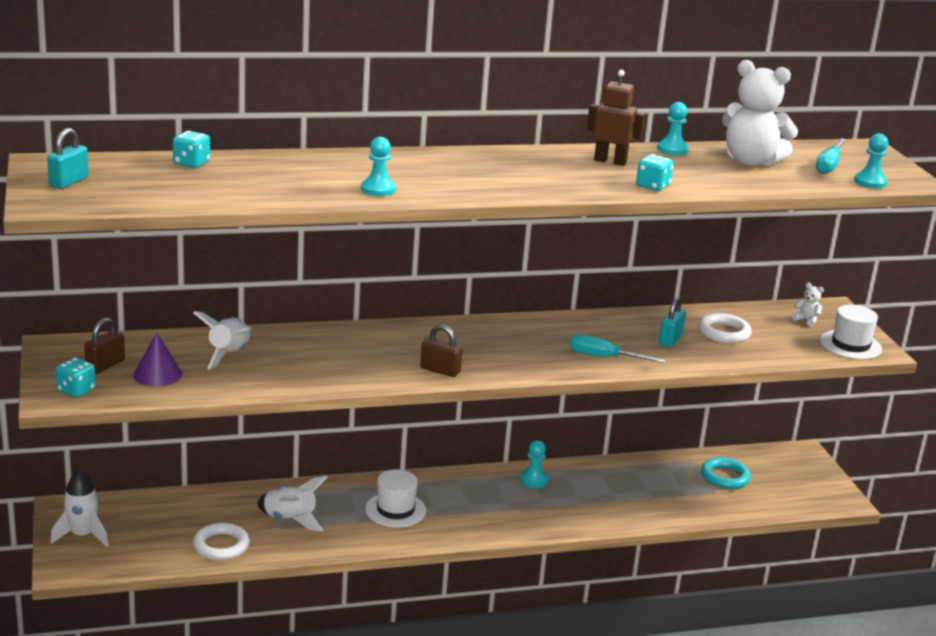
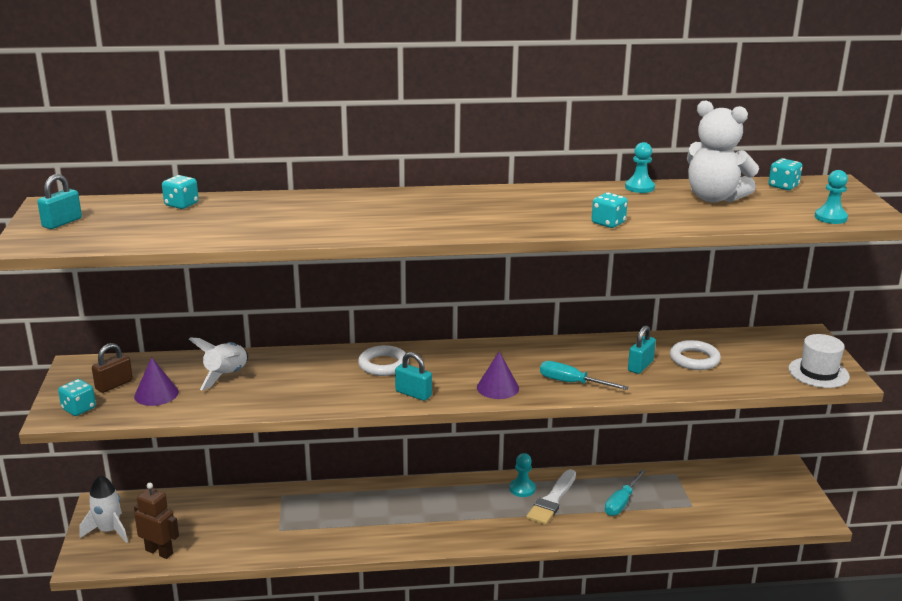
camera: 10 degrees right, 0 degrees up
white ring [193,523,250,561] -> white ring moved to [358,345,409,376]
white rocket [257,476,328,531] -> none
turquoise pawn [361,137,396,196] -> none
white hat [365,469,426,528] -> none
brown padlock [420,325,463,377] -> turquoise padlock [395,352,432,401]
brown robot [587,70,645,166] -> brown robot moved to [134,483,179,559]
turquoise ring [701,457,751,489] -> none
white teddy bear [792,282,824,327] -> none
turquoise screwdriver [816,138,847,174] -> turquoise screwdriver moved to [605,469,646,516]
none -> purple cone [477,351,519,399]
none -> white brush [526,469,576,525]
none -> turquoise dice [768,158,802,190]

